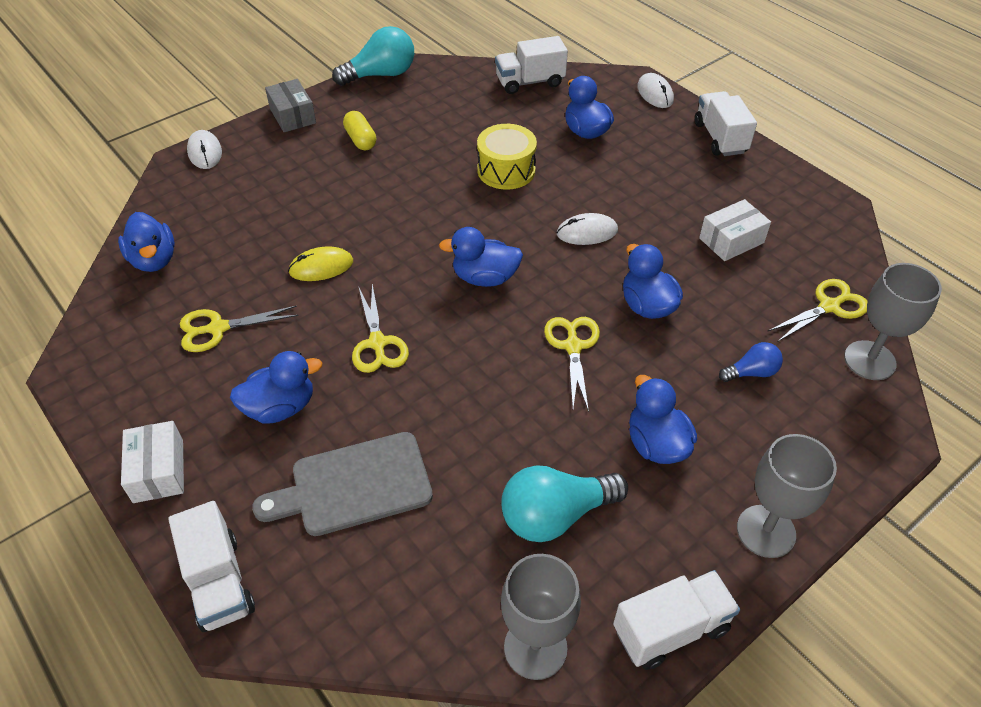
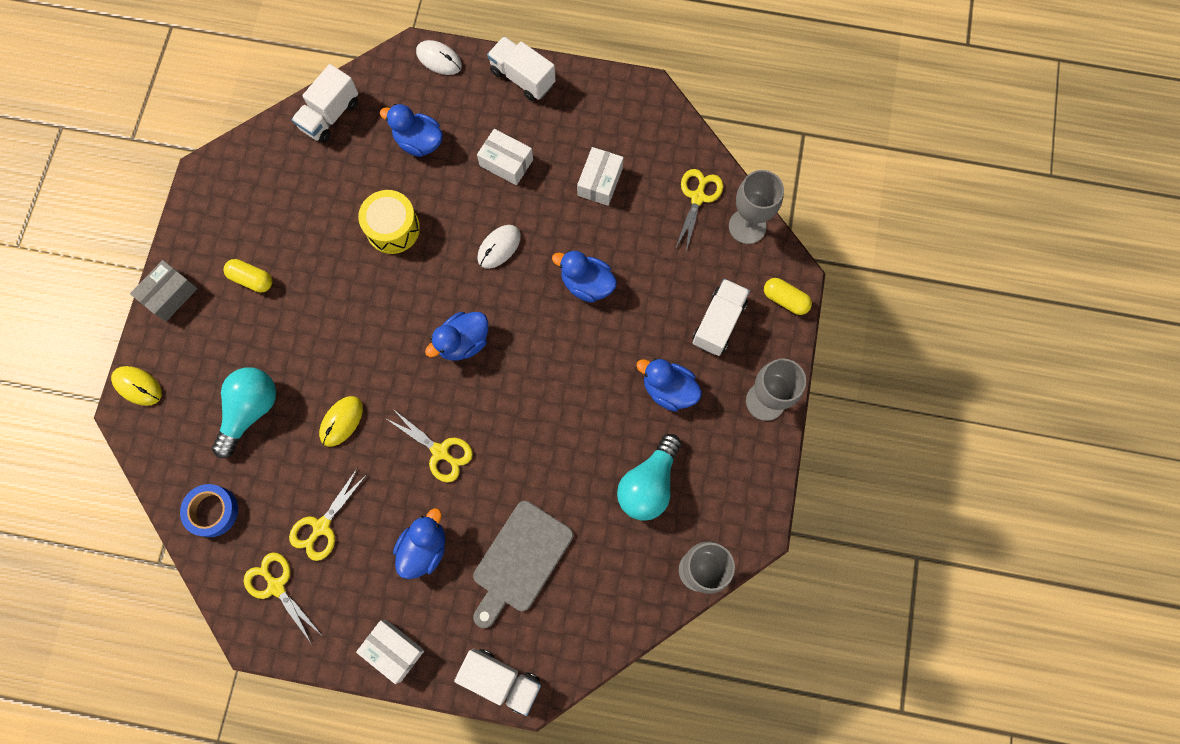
camera: 40 degrees left, 25 degrees up
blue duck [118,212,175,272] -> blue tape [180,484,238,537]
white mouse [187,130,222,169] -> yellow mouse [111,366,162,406]
grey box [265,79,316,132] -> grey box turned 75 degrees counterclockwise [130,260,198,322]
turquoise light bulb [332,26,414,86] -> turquoise light bulb moved to [212,367,276,458]
yellow scissors [544,317,600,412] -> yellow scissors moved to [244,552,323,644]
white truck [613,570,740,670] -> white truck moved to [692,279,750,356]
blue light bulb [719,342,783,382] -> none
none -> white box [477,129,533,185]
none -> yellow capsule [764,278,812,315]

